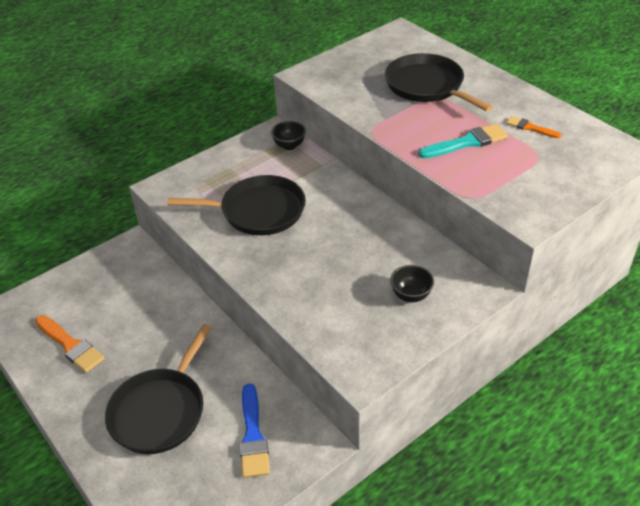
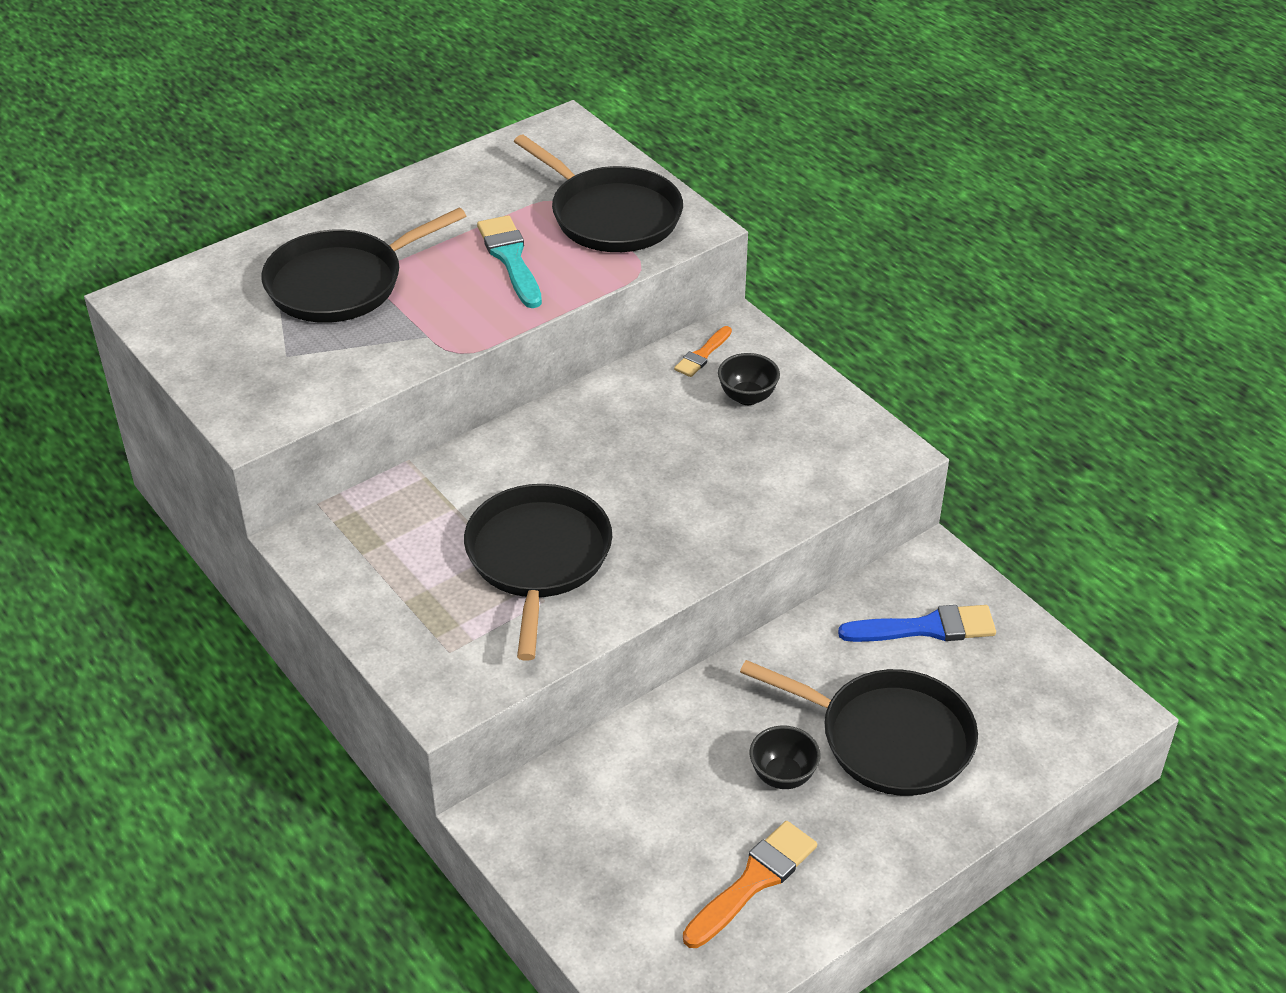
camera: 90 degrees left, 0 degrees up
black bowl [271,121,306,150] -> black bowl moved to [750,726,821,789]
orange brush [506,116,562,138] -> orange brush moved to [674,326,732,377]
none -> black pan [514,135,683,252]

